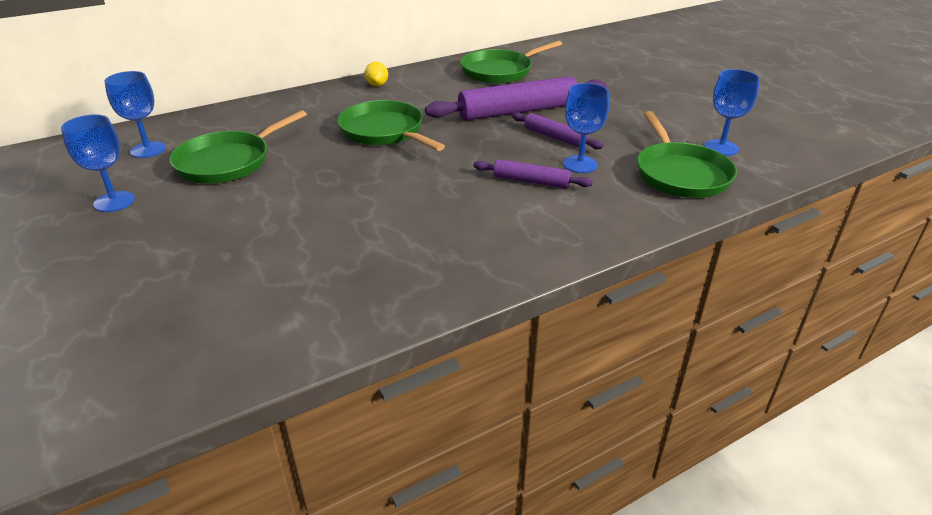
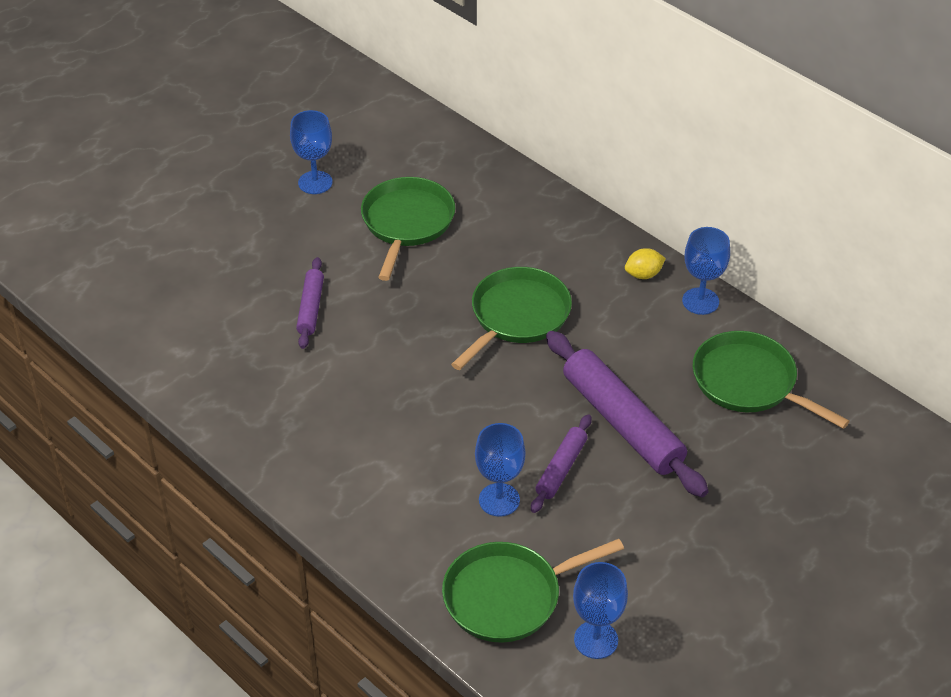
camera: 75 degrees right, 10 degrees up
blue goblet [104,71,166,158] -> blue goblet moved to [682,227,730,315]
green pan [169,110,307,184] -> green pan turned 75 degrees clockwise [361,177,455,281]
purple rolling pin [473,159,593,188] -> purple rolling pin moved to [296,257,324,349]

